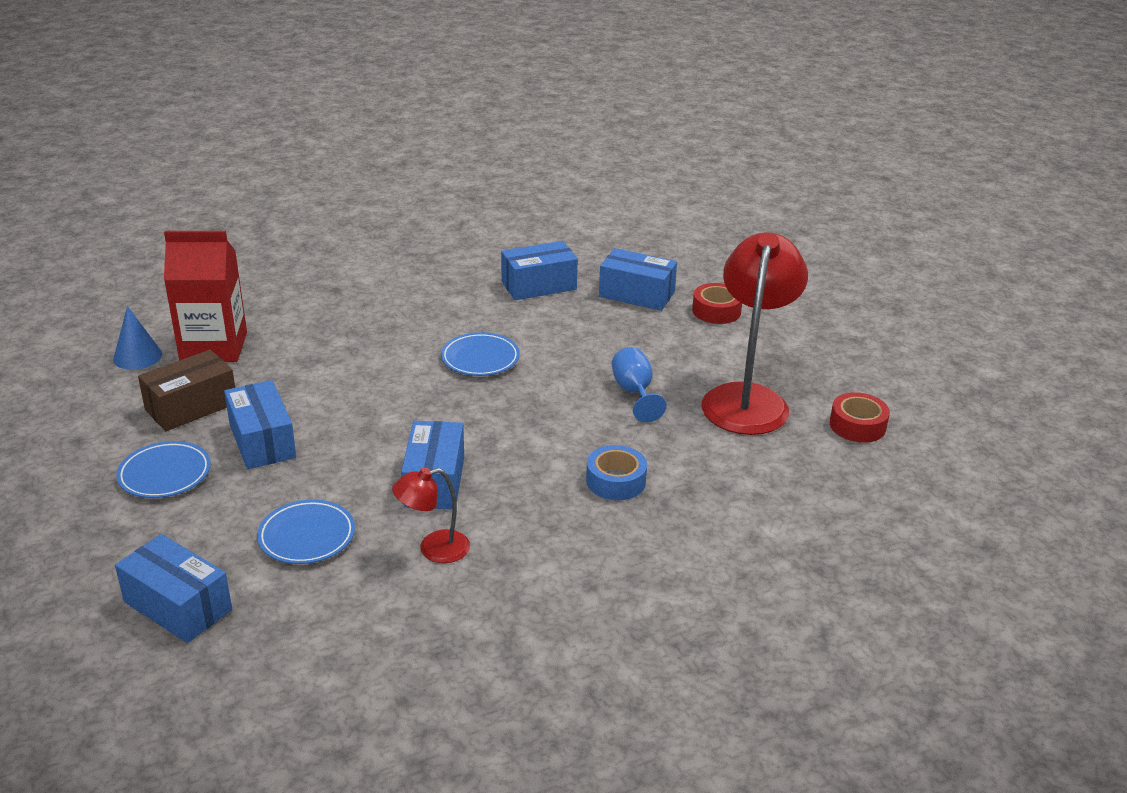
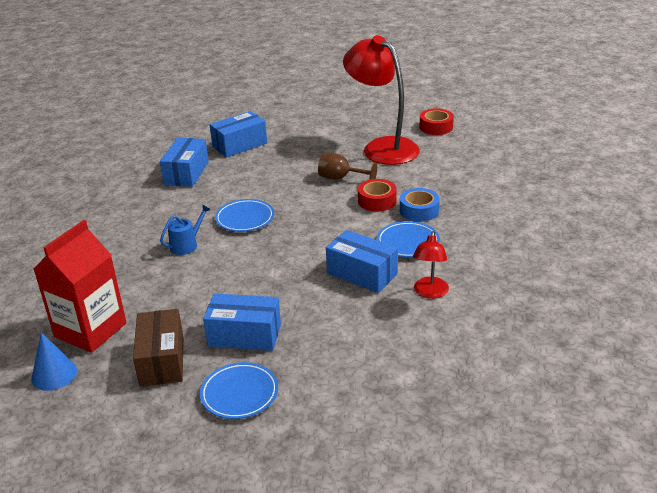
camera: 55 degrees left, 0 degrees up
blue box [115,534,232,643] -> none
blue plate [257,499,355,564] -> blue plate moved to [377,221,440,257]
blue goblet [612,347,667,422] -> brown goblet [318,153,377,180]
red tape [692,283,742,324] -> red tape moved to [358,179,397,212]
none -> blue watering can [160,204,211,255]

